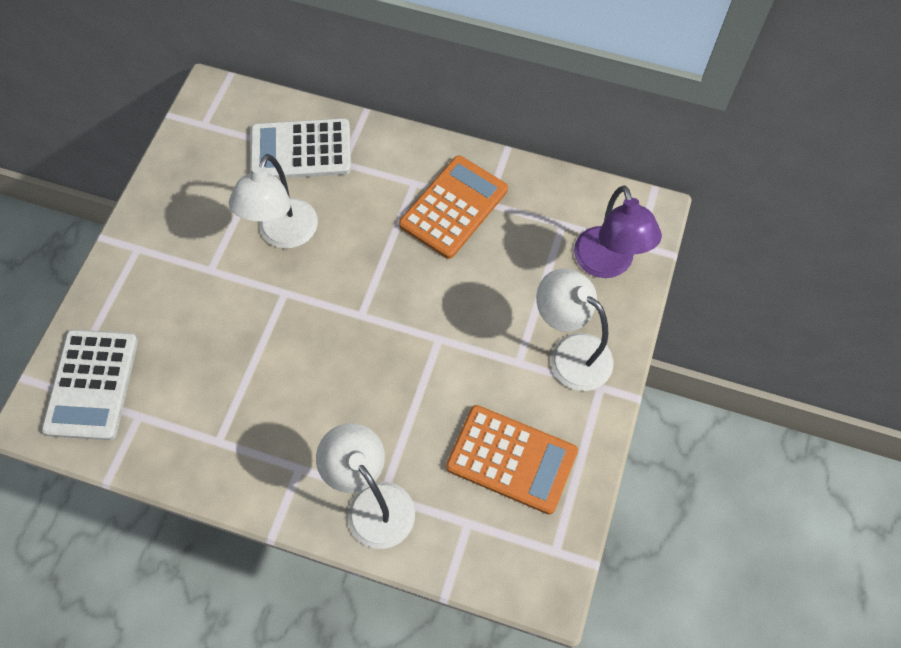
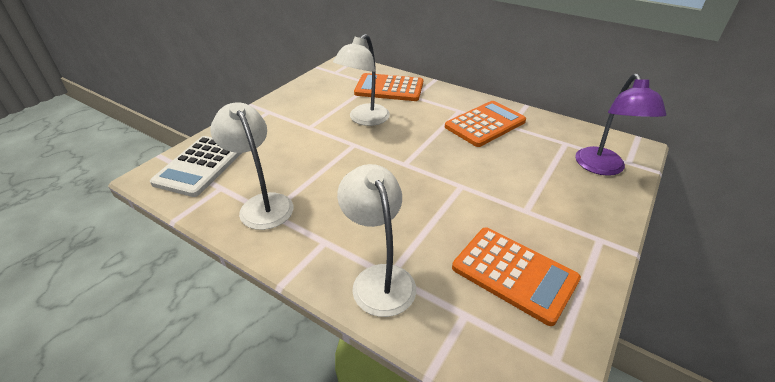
camera: 15 degrees right, 25 degrees down
white calculator [250,118,351,179] -> orange calculator [354,73,423,101]
white lamp [536,268,613,391] -> white lamp moved to [210,102,294,230]

